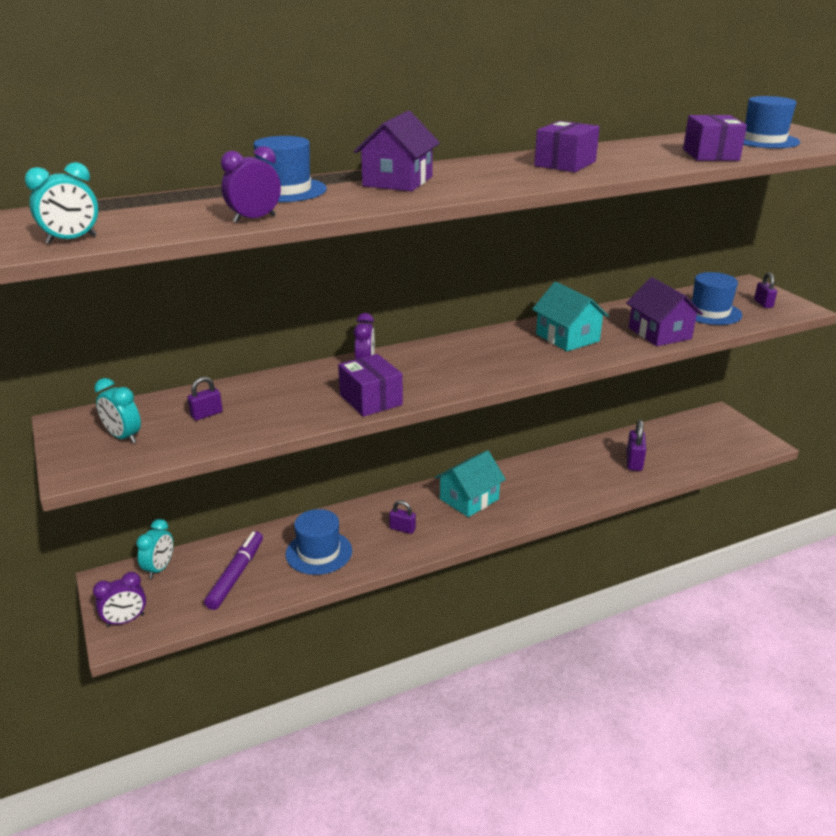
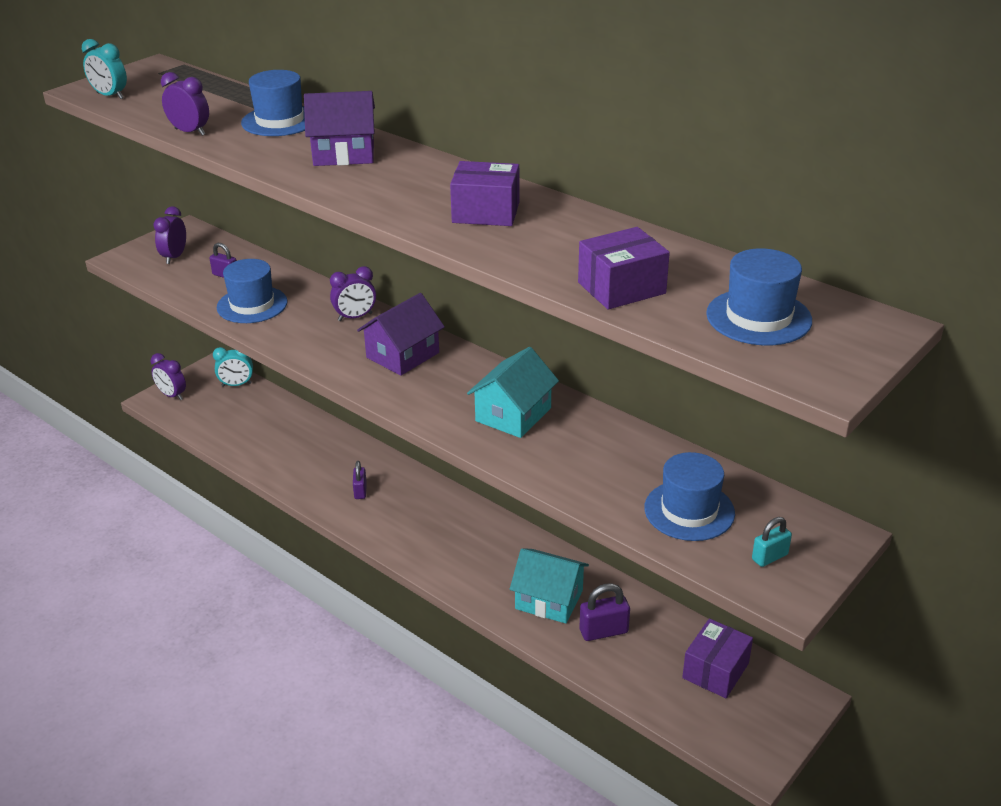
camera: 65 degrees right, 5 degrees up
turquoise clock [94,378,141,443] -> purple clock [153,206,186,264]
purple marker [204,531,263,610] -> none
blue hat [285,509,352,575] -> blue hat moved to [217,259,287,323]
purple box [338,354,403,417] -> purple box moved to [682,618,753,698]
turquoise house [435,450,506,517] -> turquoise house moved to [510,548,589,624]
purple house [626,277,703,346] -> purple house moved to [357,293,445,376]
purple padlock [754,272,777,308] -> turquoise padlock [752,517,792,567]

